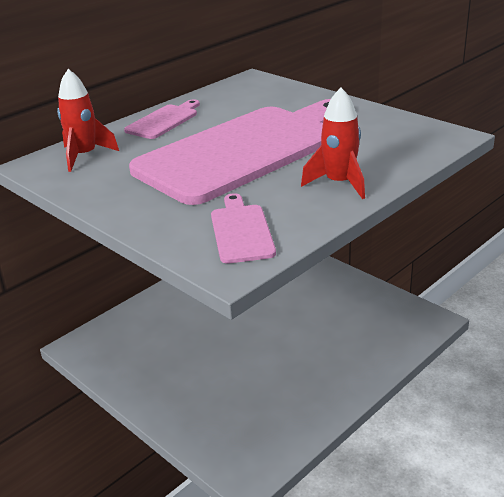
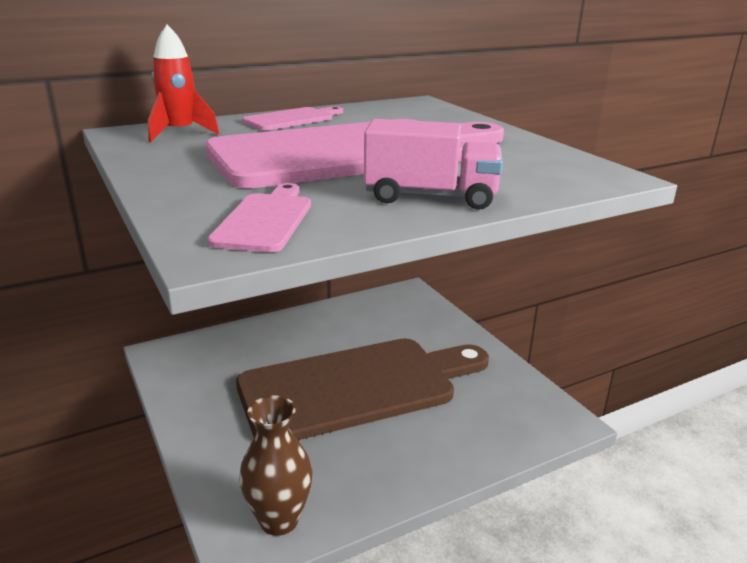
camera: 15 degrees right, 5 degrees down
red rocket [301,88,365,199] -> pink truck [364,119,503,210]
none -> brown cutting board [236,338,489,440]
none -> brown vase [239,396,312,536]

